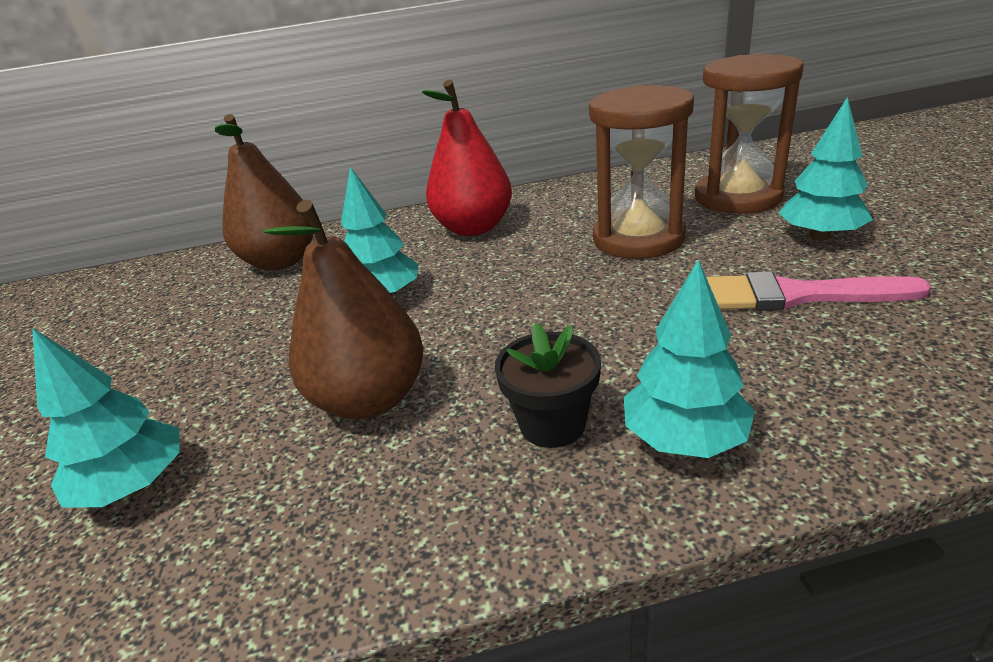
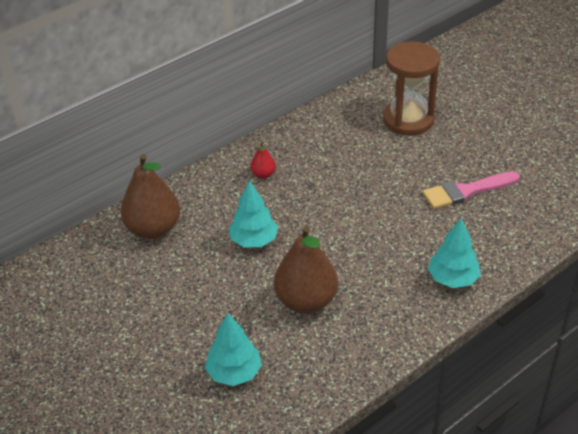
camera: 30 degrees left, 10 degrees up
red pear [422,80,512,236] -> red pear [250,142,276,179], size x0.46
black flower pot [495,323,601,448] -> none
brown hourglass [589,85,694,259] -> none
turquoise tree [779,97,873,240] -> none

